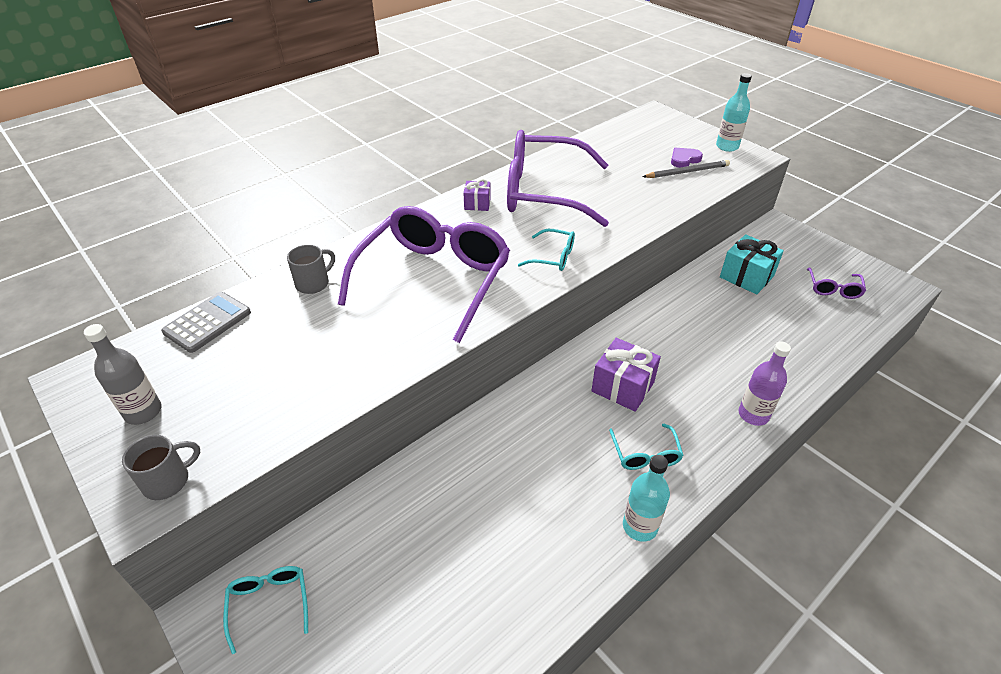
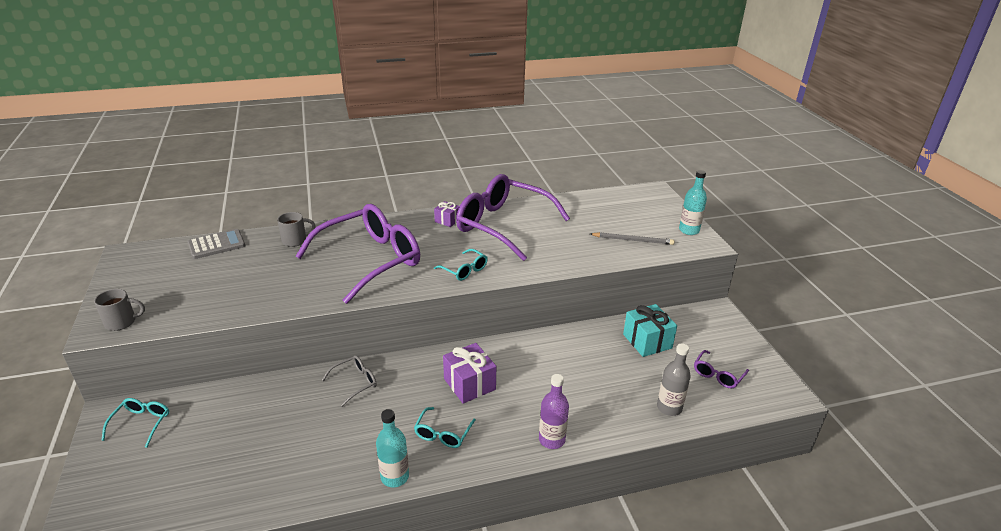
camera: 25 degrees right, 10 degrees down
grey bottle [84,324,162,425] -> grey bottle moved to [657,343,691,416]
purple heart [671,148,703,168] -> none
none -> grey glasses [322,355,377,407]

